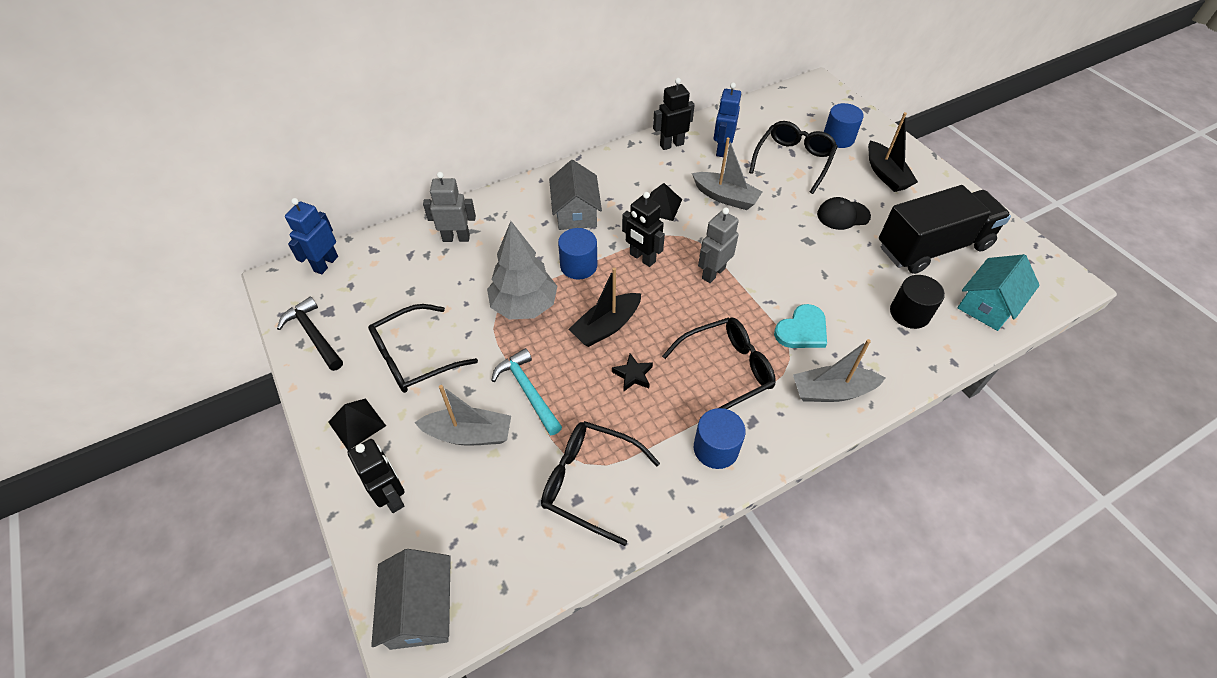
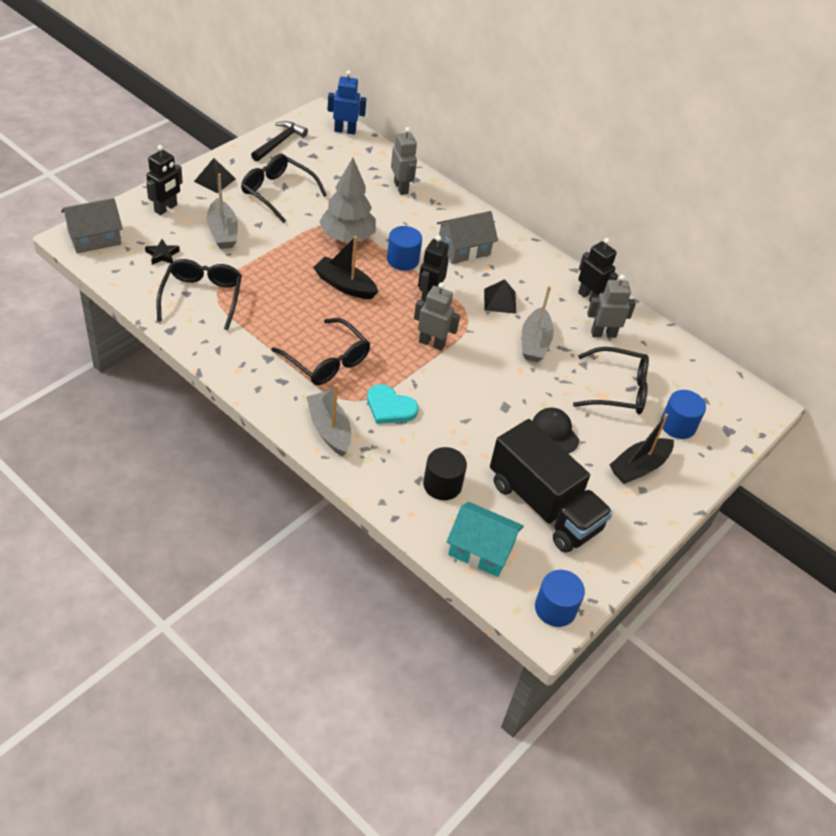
camera: 65 degrees right, 5 degrees down
turquoise hammer [491,348,562,435] -> none
black star [612,353,653,392] -> black star moved to [145,239,180,265]
blue cylinder [694,408,746,469] -> blue cylinder moved to [535,570,585,627]
blue robot [713,82,741,157] -> grey robot [587,275,636,338]

